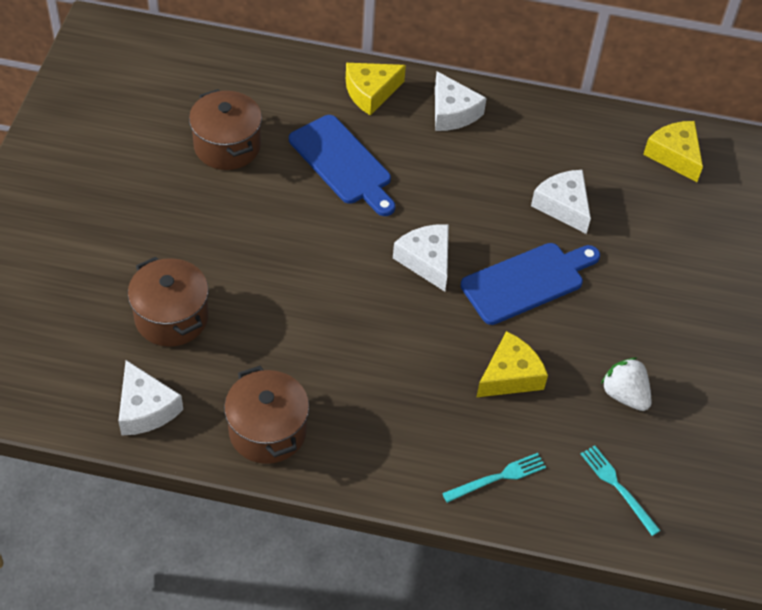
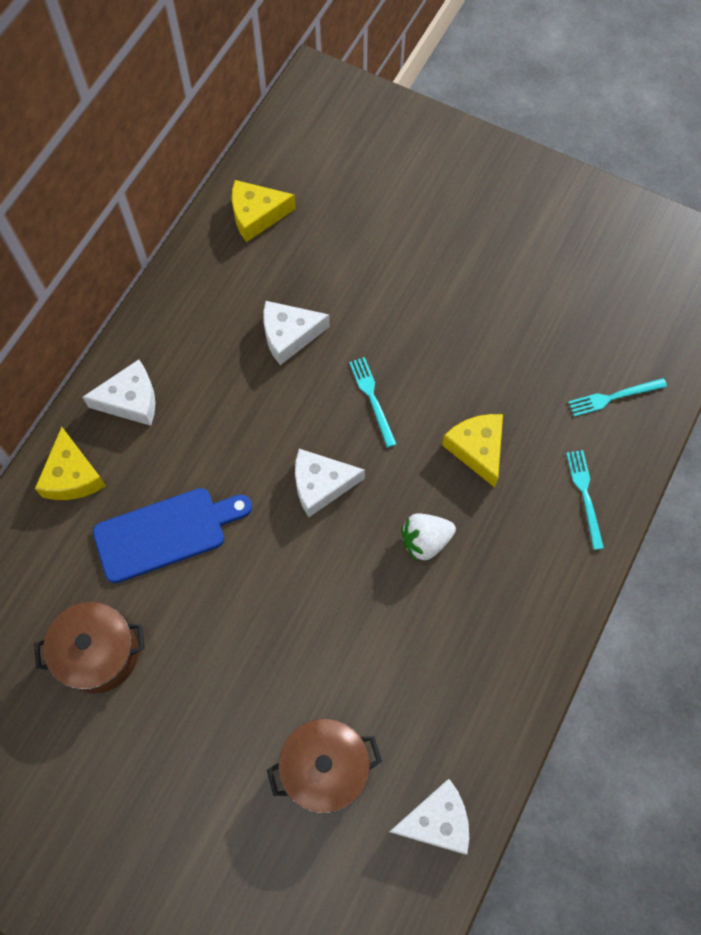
camera: 70 degrees left, 15 degrees up
brown pot [224,366,309,464] -> none
blue cutting board [461,243,600,325] -> turquoise fork [349,357,396,448]
white strawberry [601,358,651,411] -> white strawberry moved to [401,513,456,561]

